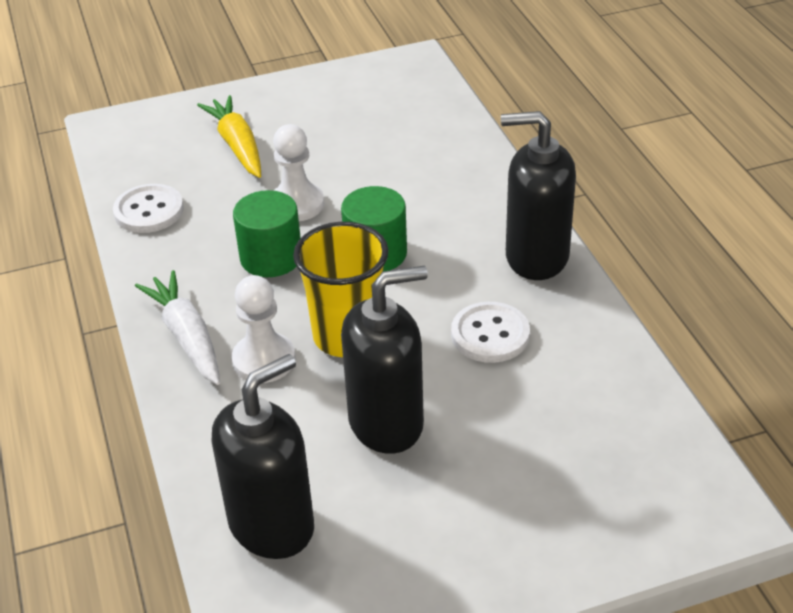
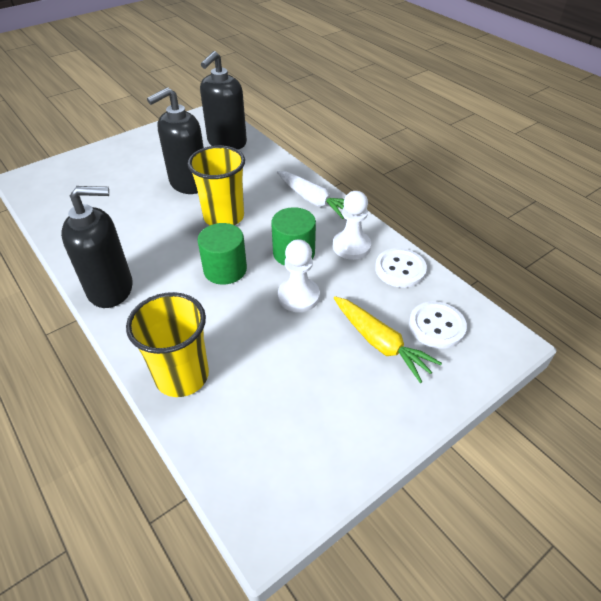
camera: 160 degrees right, 5 degrees up
white pawn [231,275,296,383] -> white pawn moved to [333,191,371,260]
white button [451,302,530,363] -> white button moved to [409,301,467,349]
none -> yellow cup [126,292,209,397]

